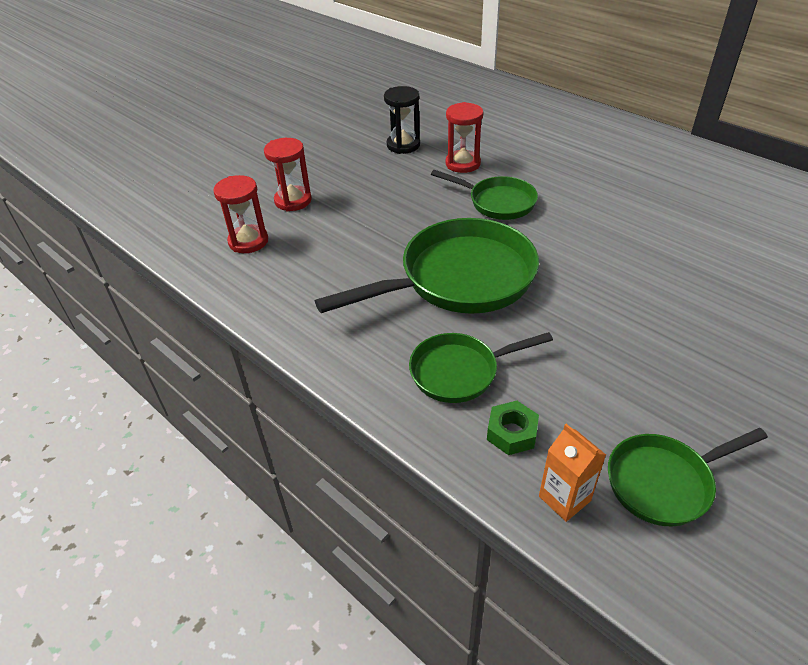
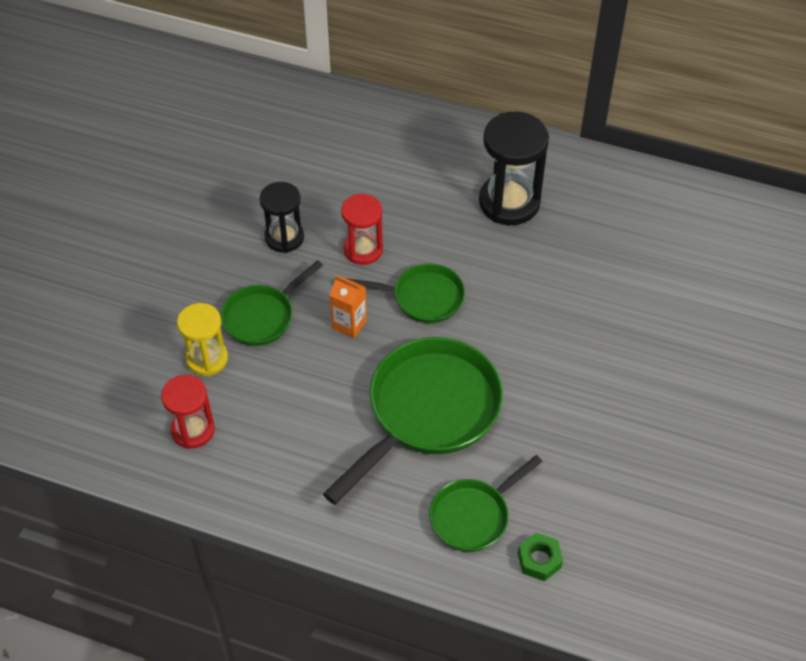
camera: 25 degrees left, 10 degrees up
red hourglass [264,138,312,211] -> yellow hourglass [177,303,228,376]
orange carton [539,424,606,522] -> orange carton moved to [330,276,367,338]
green pan [608,428,768,527] -> green pan moved to [221,260,323,346]
none -> black hourglass [479,111,549,225]

